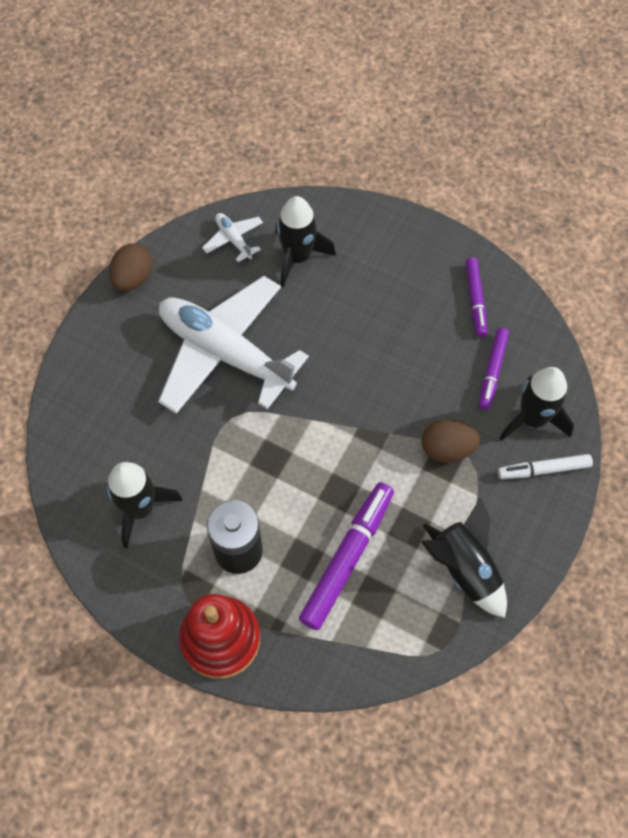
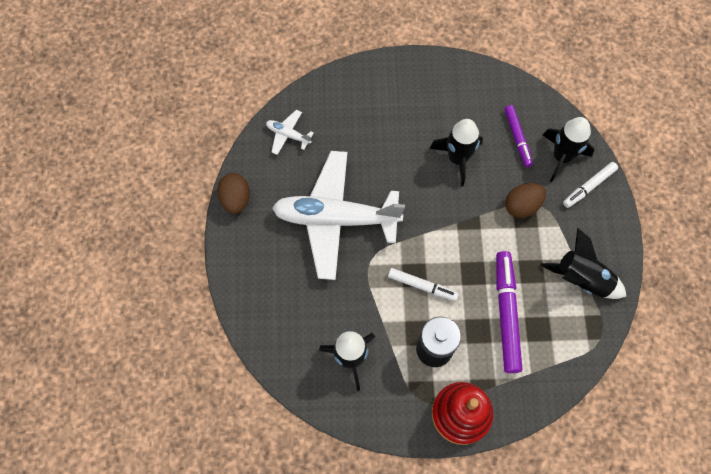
camera: 30 degrees left, 5 degrees up
black rocket [275,196,336,288] -> black rocket moved to [430,119,483,186]
purple marker [465,257,487,337] -> none
none -> white marker [388,268,459,301]

